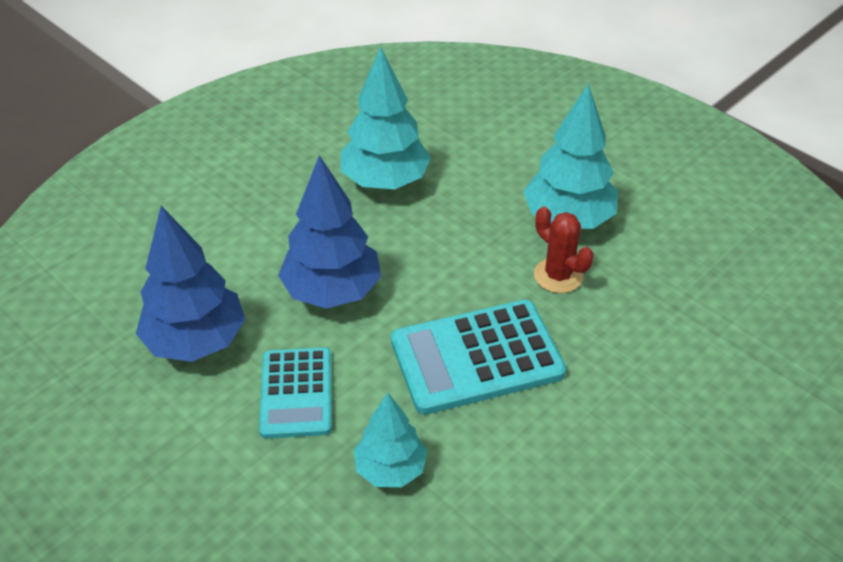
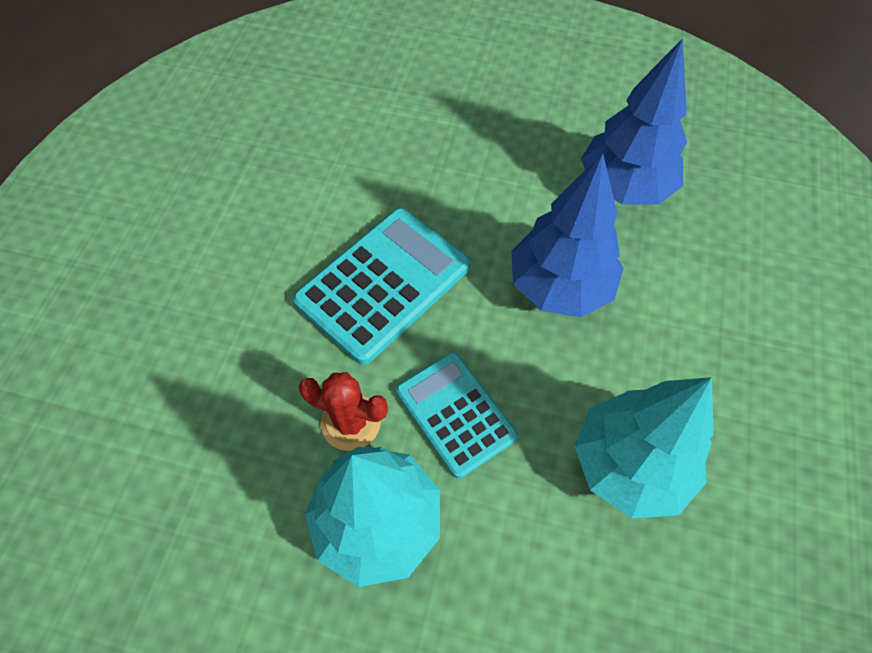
camera: 150 degrees right, 15 degrees up
turquoise calculator [259,347,332,439] -> turquoise calculator moved to [396,352,518,479]
turquoise tree [354,392,428,487] -> none

